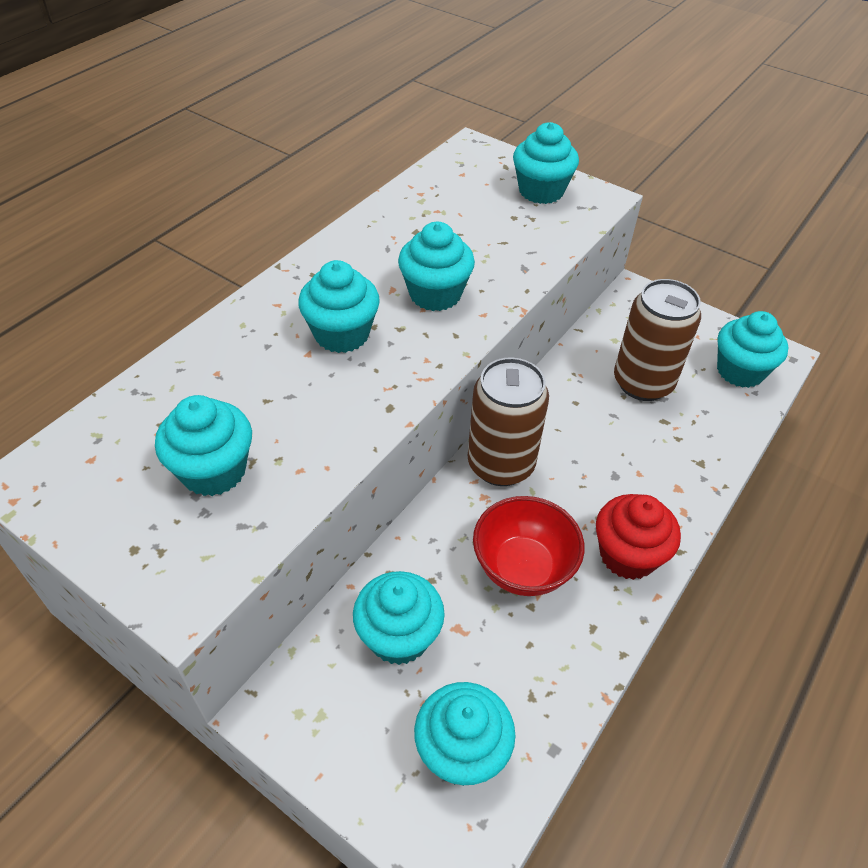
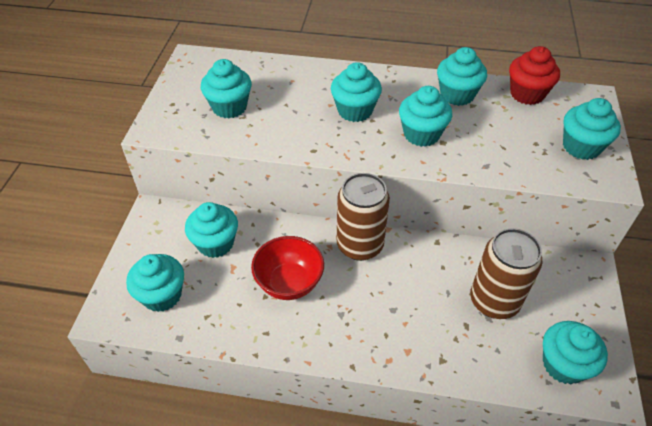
camera: 65 degrees right, 0 degrees up
red cupcake [596,494,681,580] -> red cupcake moved to [509,46,560,105]
none -> turquoise cupcake [437,47,487,106]

